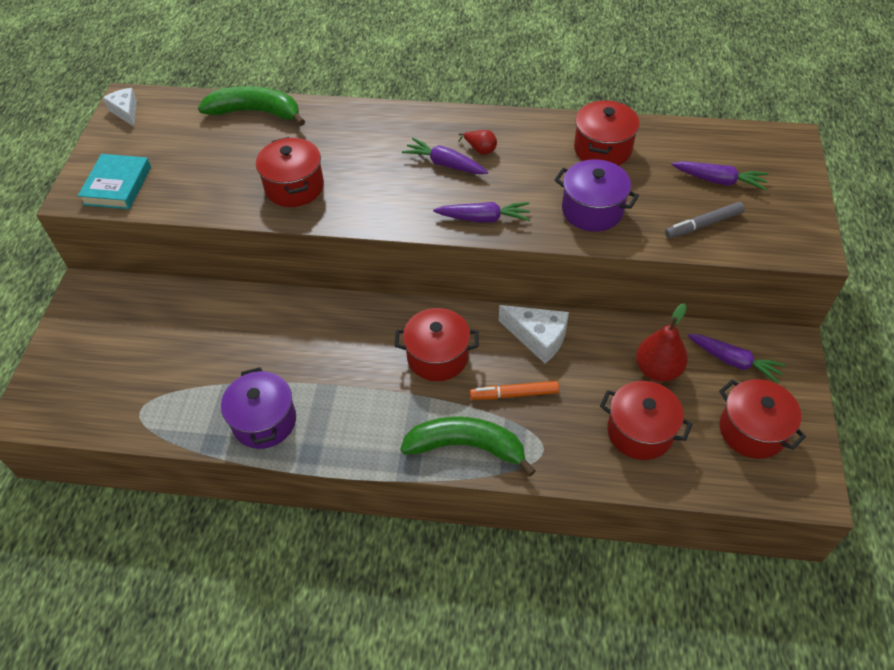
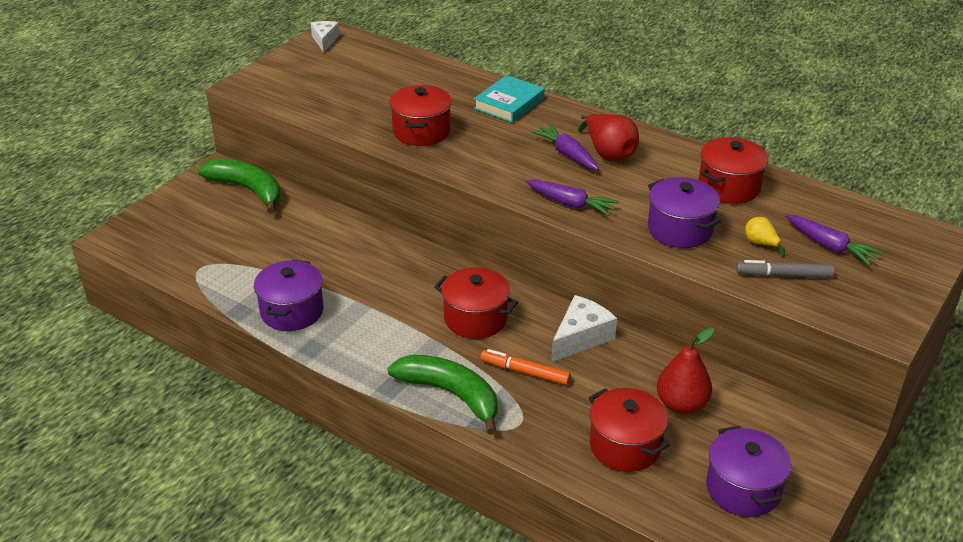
camera: 25 degrees right, 15 degrees down
turquoise book [78,154,151,209] -> turquoise book moved to [474,75,544,123]
green banana [198,86,305,126] -> green banana moved to [198,159,281,214]
red pear [458,130,497,155] -> red pear [578,114,639,161], size x1.86
white cheese [499,305,569,364] -> white cheese turned 105 degrees counterclockwise [551,295,617,362]
purple carrot [688,334,787,384] -> none
red pot [719,379,806,459] -> purple pot [706,426,791,517]
none -> yellow pear [745,217,786,258]

